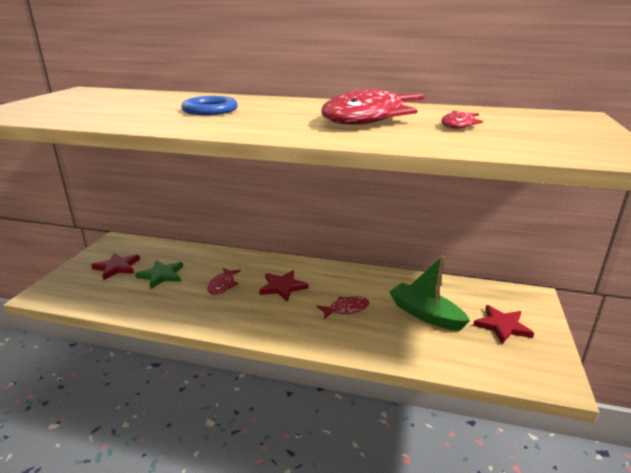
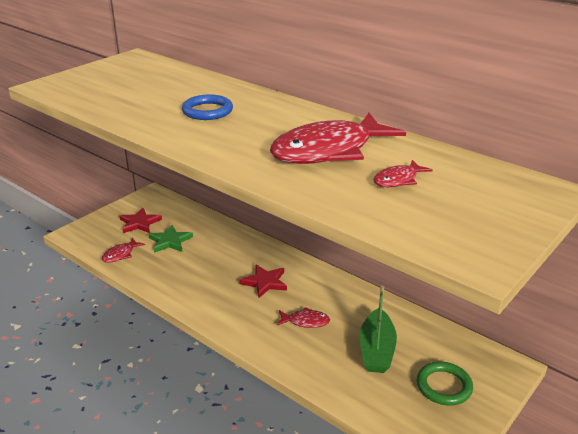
camera: 25 degrees right, 5 degrees up
red fish [207,268,241,295] -> red fish moved to [102,238,145,263]
green boat [389,255,470,331] -> green boat turned 150 degrees counterclockwise [360,286,397,373]
red star [473,305,534,344] -> green ring [417,362,473,405]

